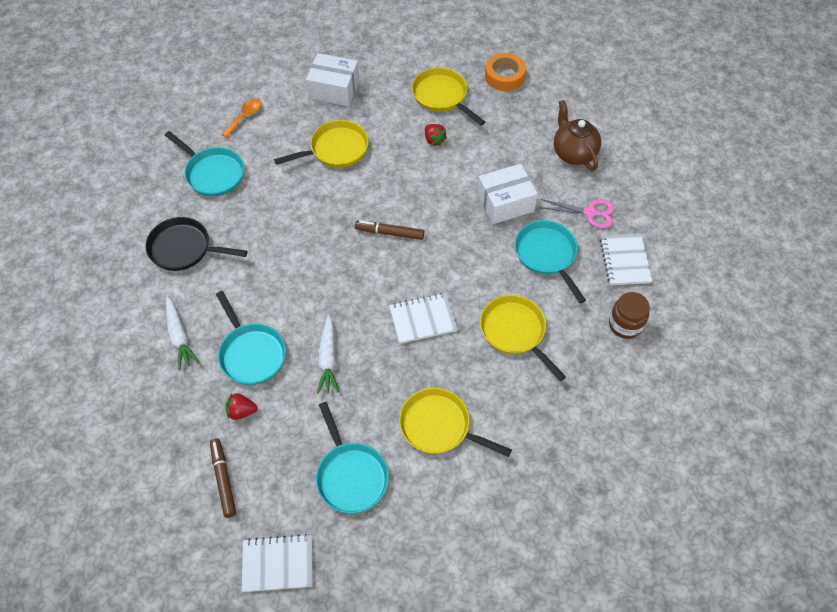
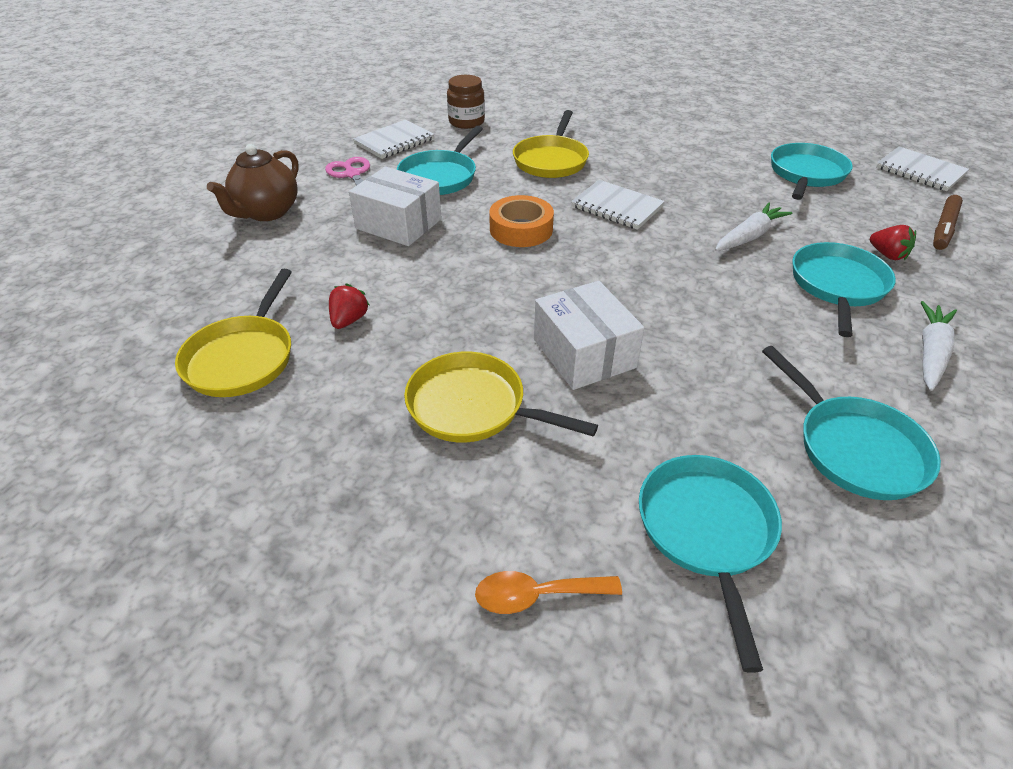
camera: 130 degrees left, 15 degrees down
black pan [145,217,247,271] -> turquoise pan [762,346,941,500]
white box [306,53,359,106] -> white box moved to [534,281,644,390]
brown marker [355,221,424,240] -> none
yellow pan [399,388,512,457] -> none
orange tape [485,53,526,91] -> orange tape moved to [489,195,554,247]

